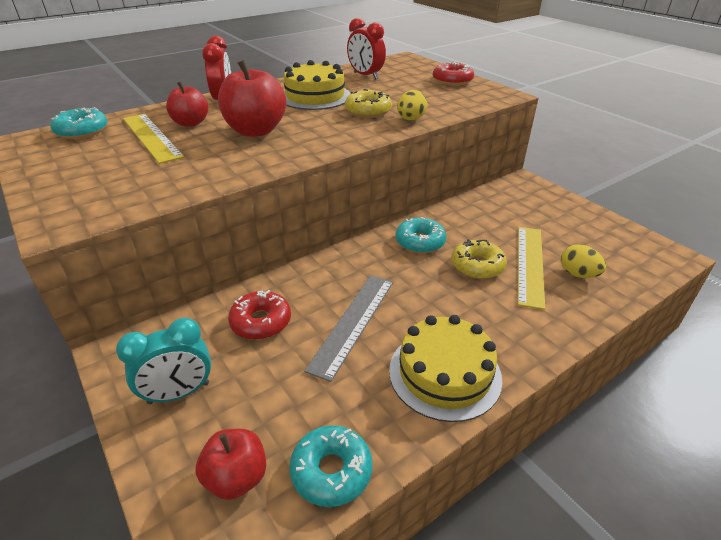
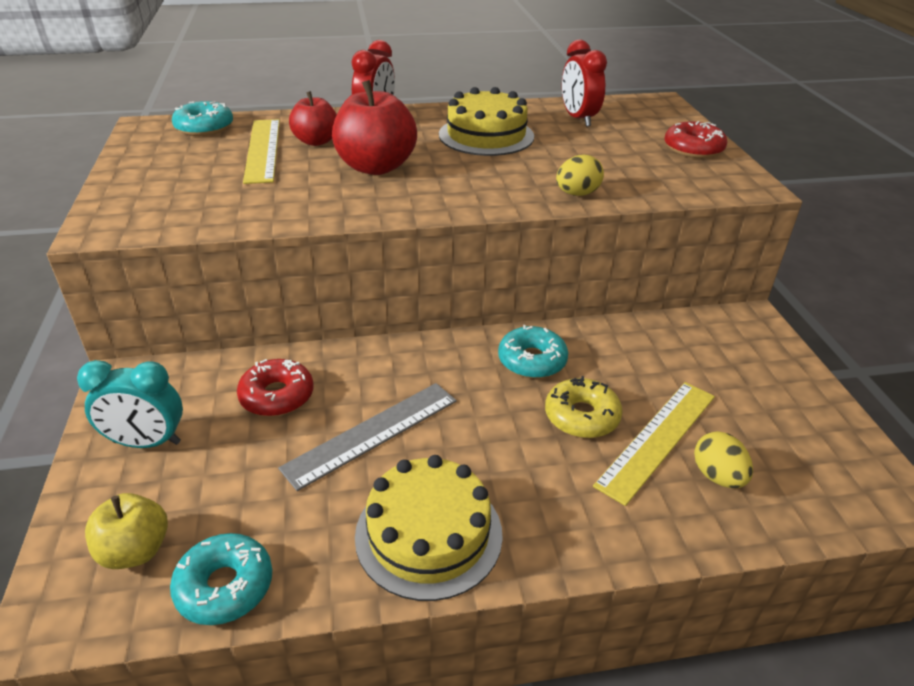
camera: 25 degrees right, 0 degrees up
red apple [196,429,266,500] -> yellow apple [85,493,168,569]
yellow donut [345,89,392,118] -> none

